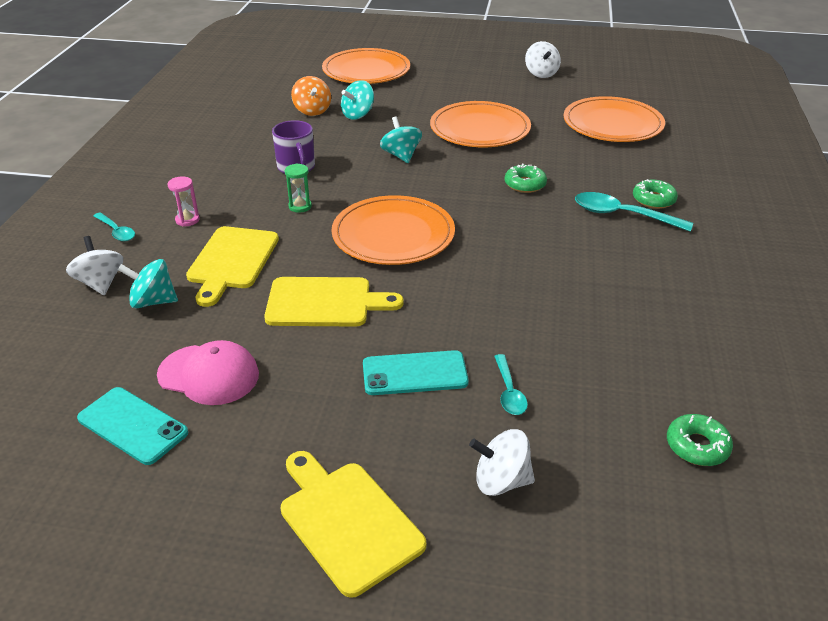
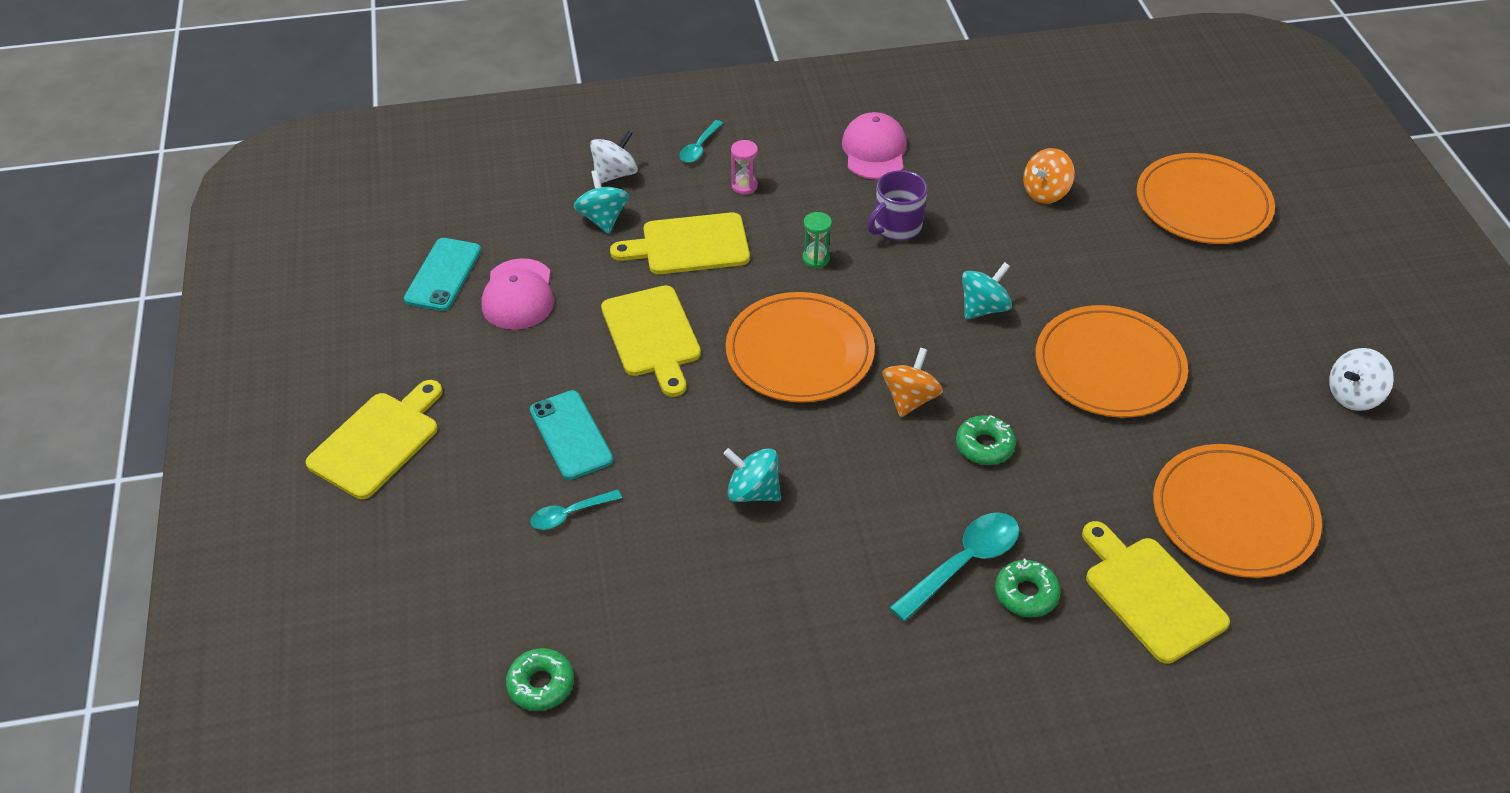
camera: 70 degrees right, 10 degrees up
turquoise spinning top [341,80,374,120] -> turquoise spinning top moved to [723,448,781,502]
white spinning top [469,429,535,496] -> none
turquoise spoon [575,192,693,232] -> turquoise spoon turned 45 degrees clockwise [889,512,1020,622]
none -> pink cap [842,112,907,179]
none -> orange spinning top [883,348,943,417]
none -> yellow cutting board [1082,521,1230,664]

